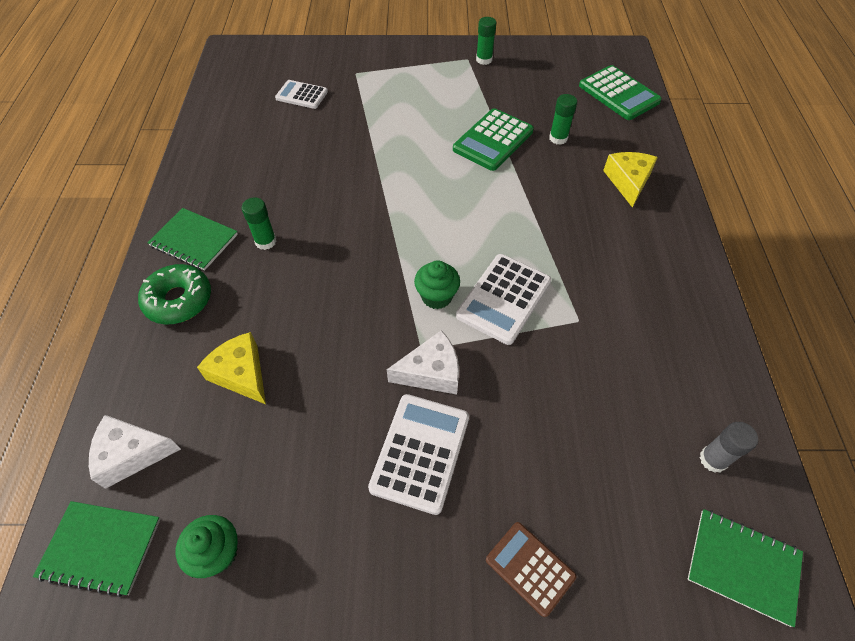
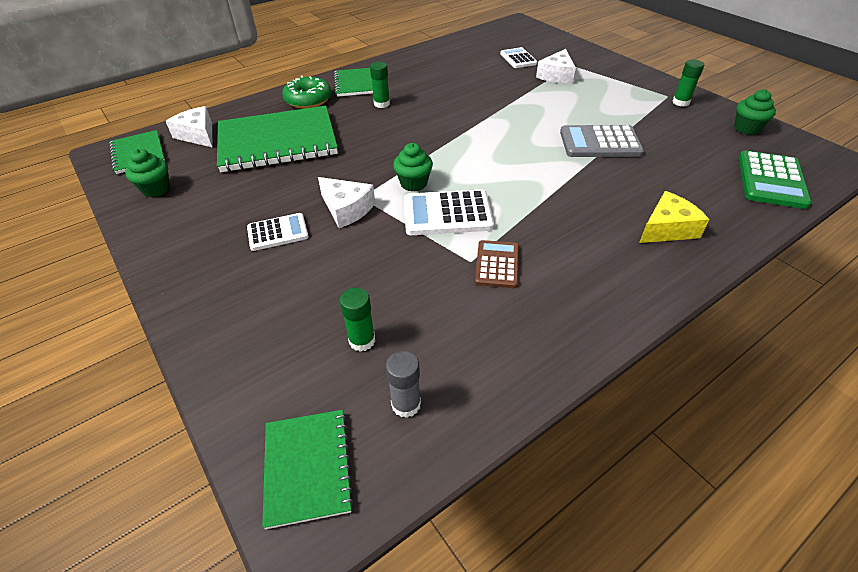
camera: 55 degrees right, 10 degrees down
yellow cheese [197,332,266,404] -> green notebook [217,106,338,172]
white calculator [368,394,469,515] -> white calculator [247,213,309,251], size x0.64
green calculator [453,108,534,171] -> grey calculator [560,125,644,157]
brown calculator [486,522,576,617] -> brown calculator moved to [475,240,519,288]
green glue stick [549,94,577,145] -> green glue stick moved to [339,288,375,352]
none -> white cheese [536,49,576,84]
none -> green cupcake [734,89,776,135]

